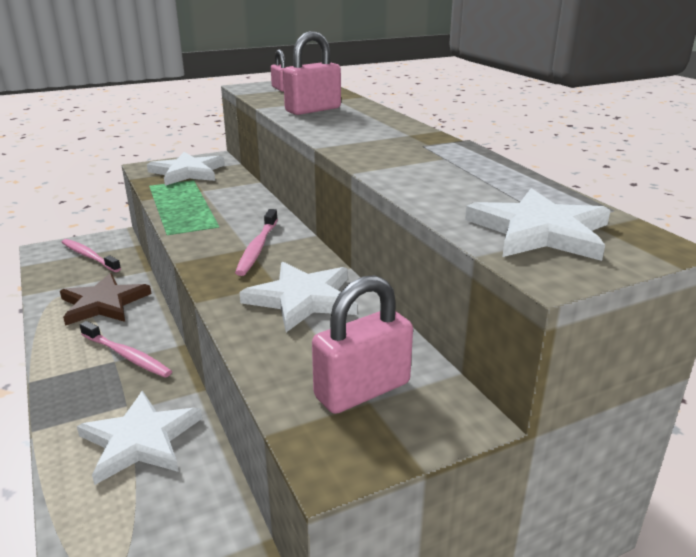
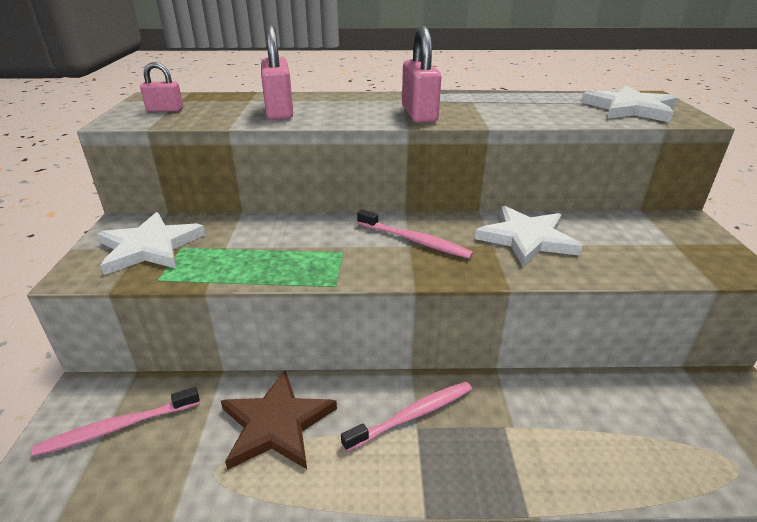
camera: 65 degrees left, 5 degrees up
white star [77,391,202,485] -> none
pink padlock [312,275,413,414] -> pink padlock moved to [402,26,441,123]

